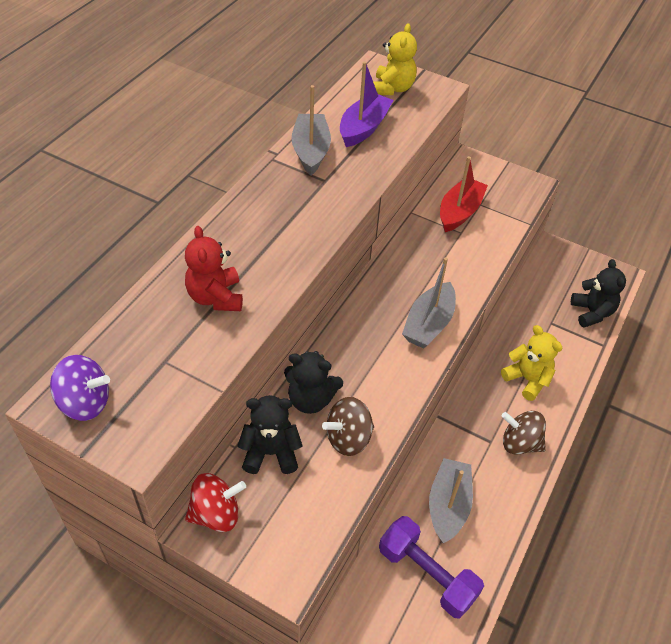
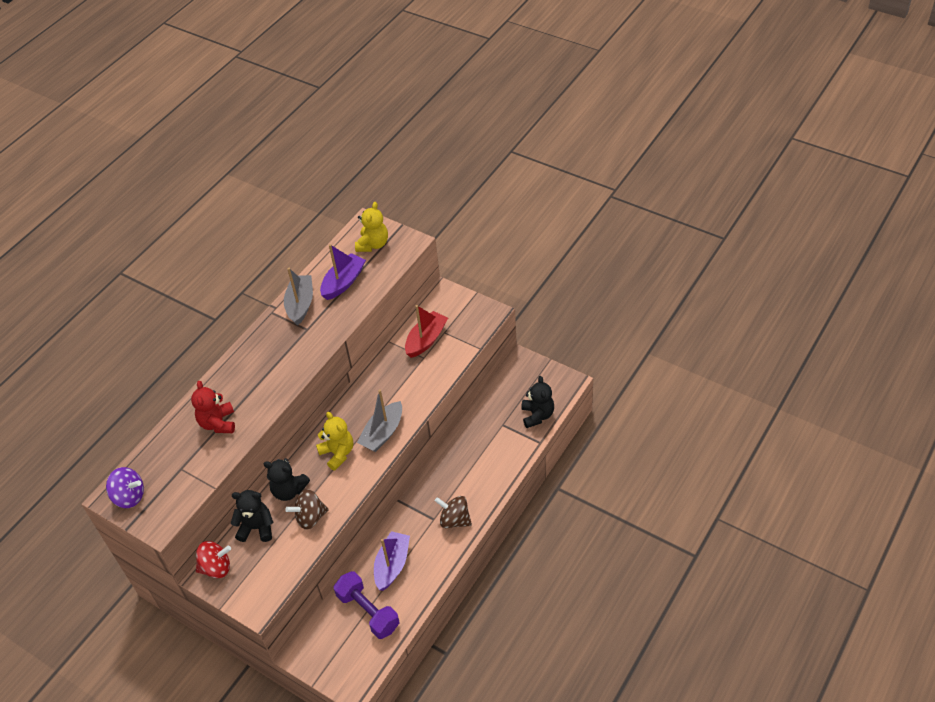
camera: 10 degrees right, 0 degrees up
grey boat [429,458,473,543] -> purple boat [374,531,410,591]
yellow teddy bear [501,325,562,401] -> yellow teddy bear moved to [316,412,353,471]

